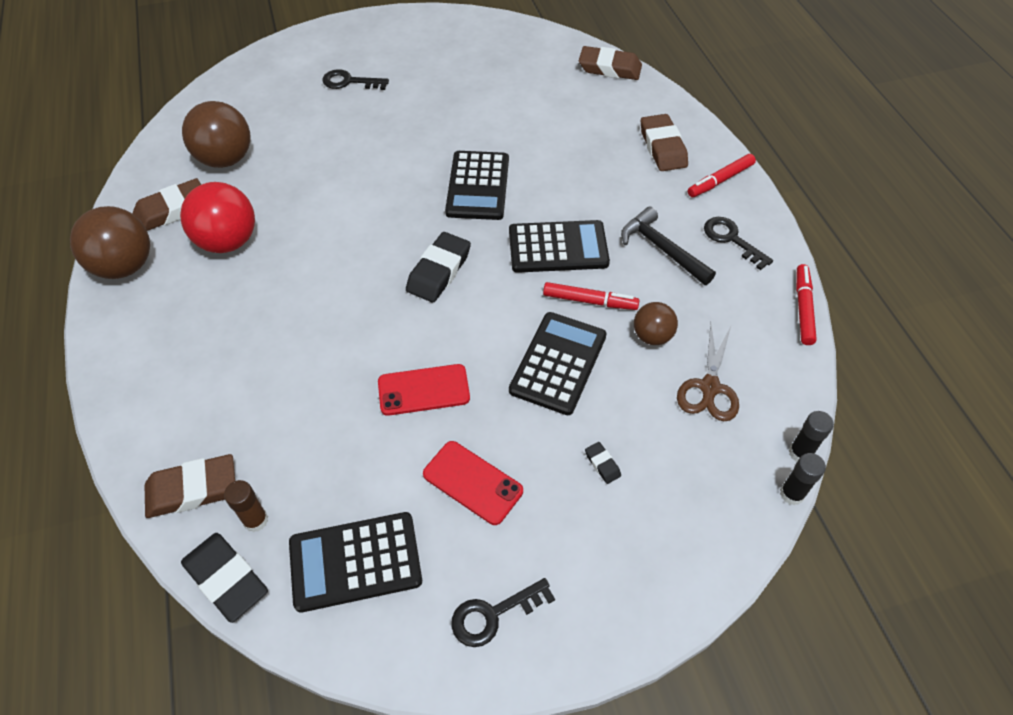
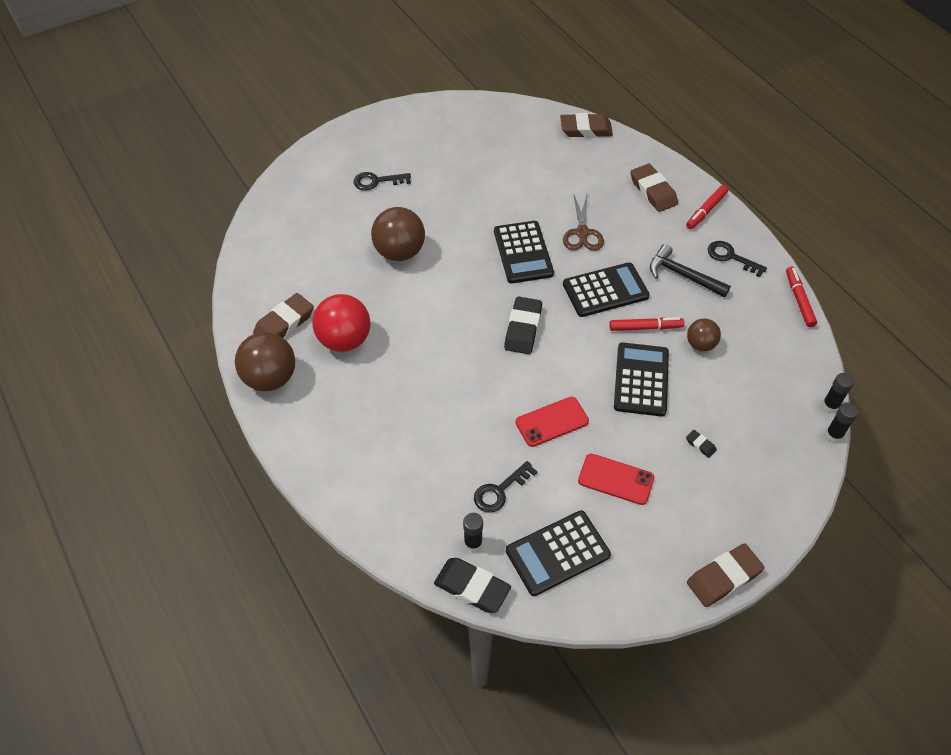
camera: 15 degrees left, 0 degrees up
brown eraser [145,454,235,518] -> brown eraser moved to [687,543,765,607]
brown ball [182,101,251,168] -> brown ball moved to [371,207,425,261]
brown glue stick [224,480,268,532] -> black glue stick [463,513,483,552]
black key [451,578,555,647] -> black key moved to [474,461,537,513]
brown scissors [677,324,739,421] -> brown scissors moved to [563,193,604,251]

